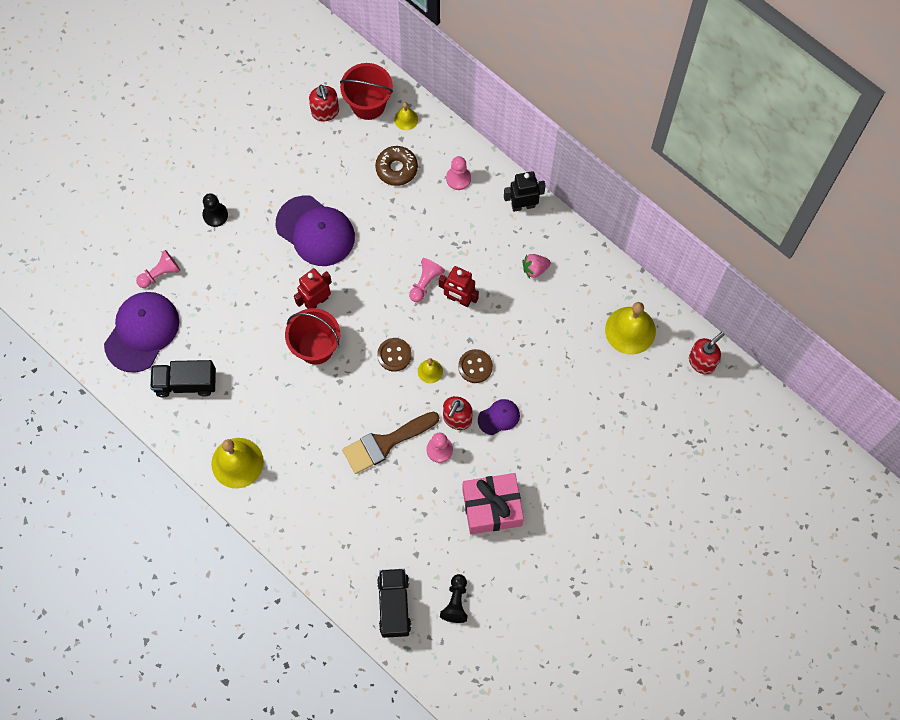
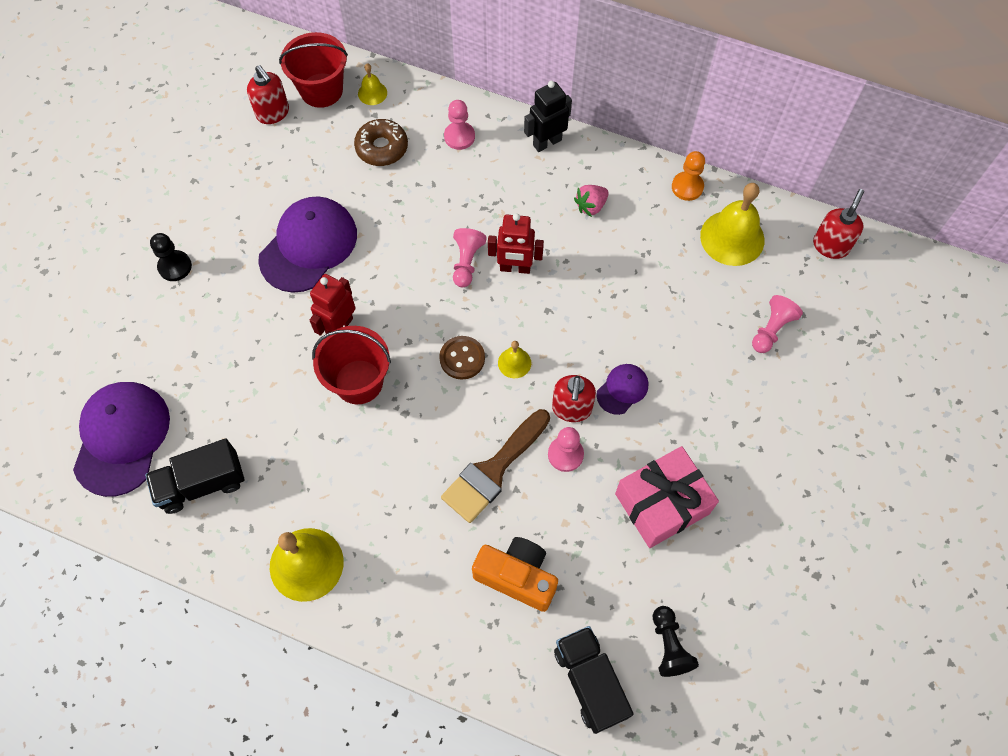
camera: 20 degrees left, 5 degrees down
pink pawn [136,250,180,288] -> pink pawn moved to [752,295,803,353]
purple cap [276,195,355,266] -> purple cap turned 75 degrees counterclockwise [258,196,357,293]
brown button [458,349,493,383] -> none
none -> orange camera [472,537,558,612]
none -> orange pawn [672,151,705,201]

